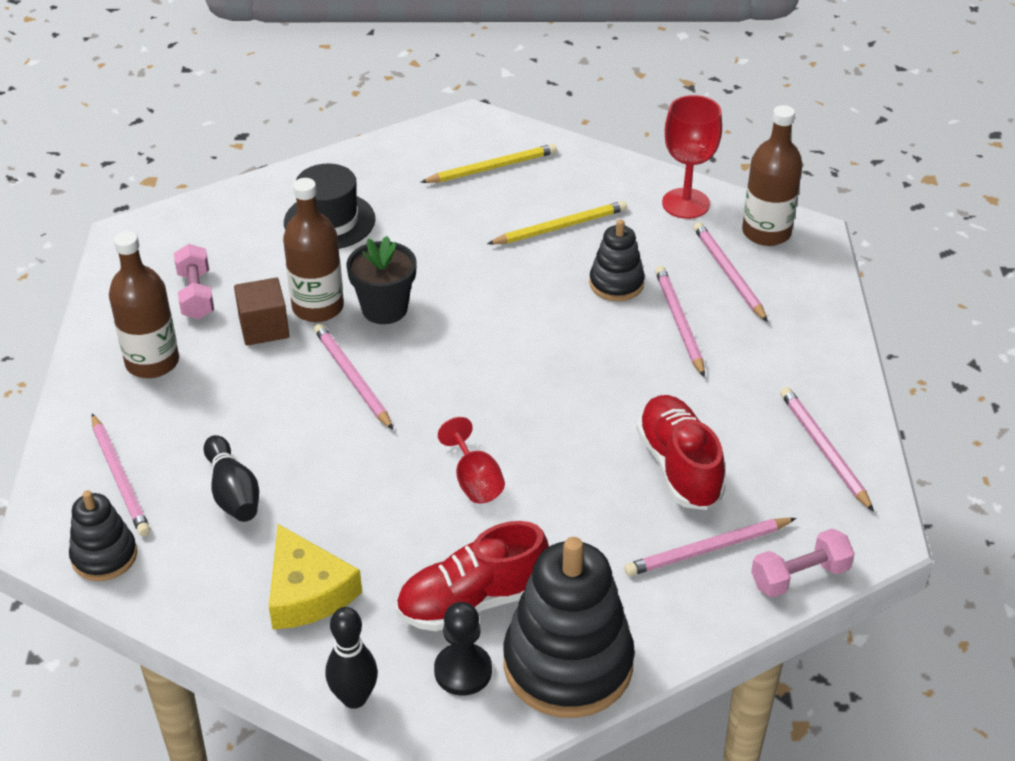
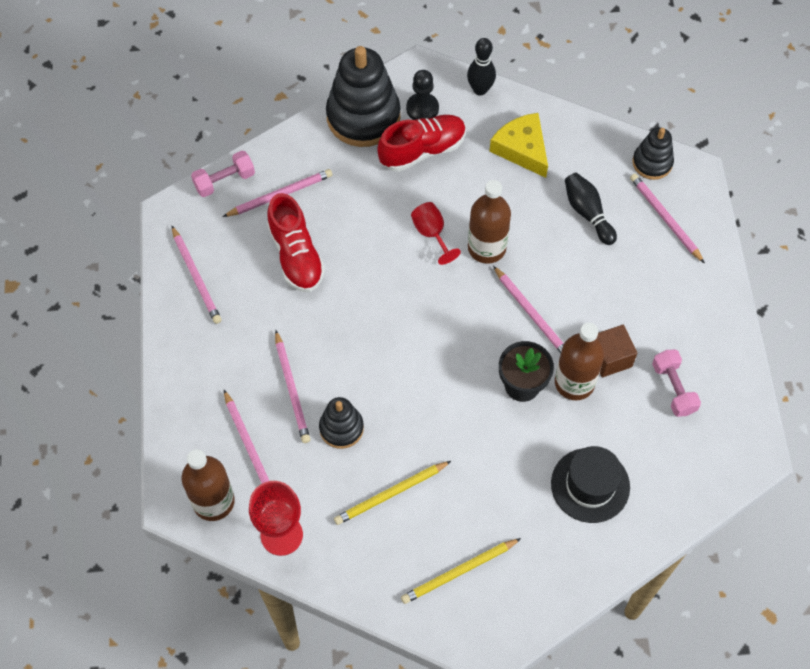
camera: 175 degrees right, 20 degrees up
brown bottle [109,231,179,378] -> brown bottle moved to [468,180,511,264]

